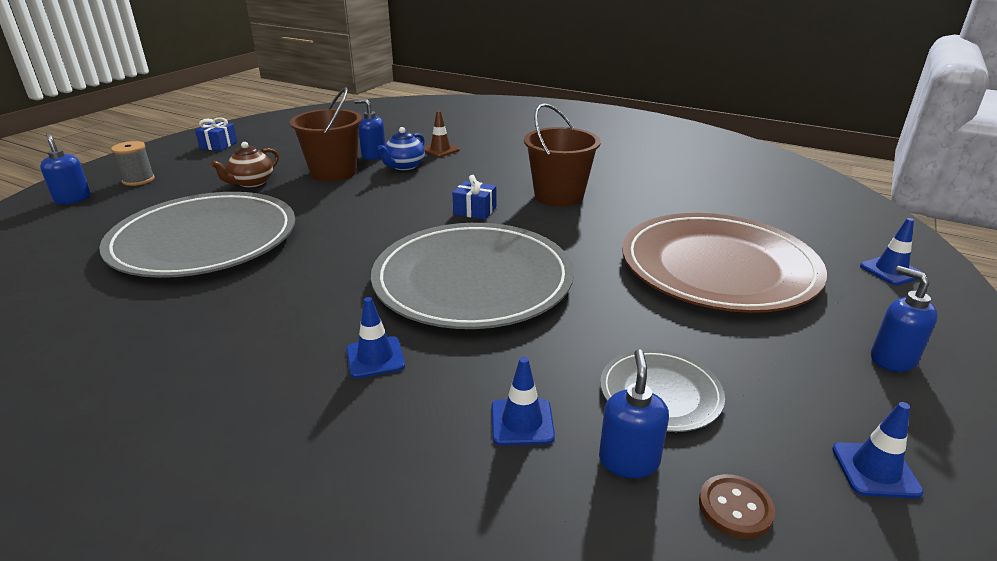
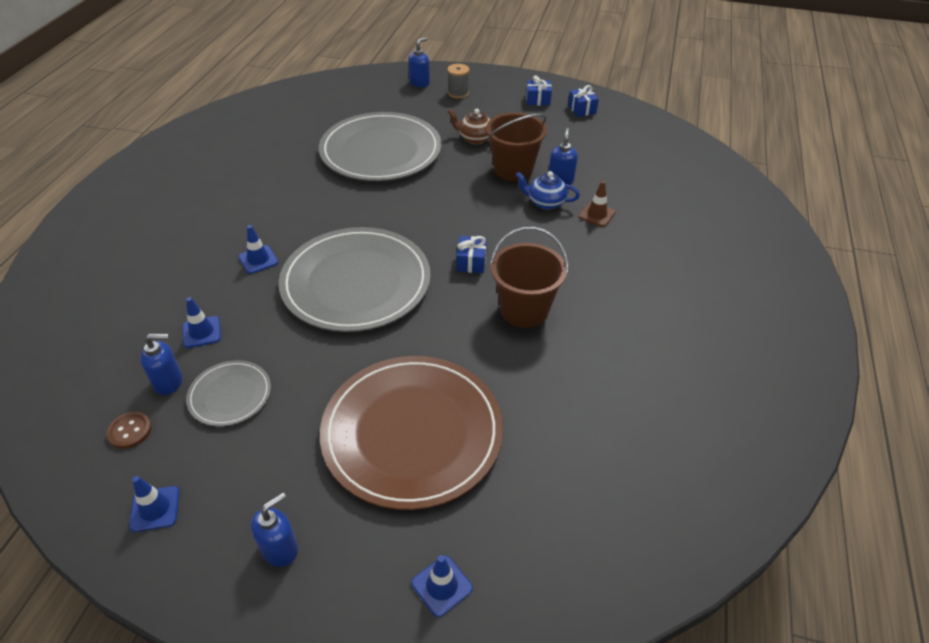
camera: 75 degrees right, 15 degrees up
none -> blue gift [568,85,599,117]

